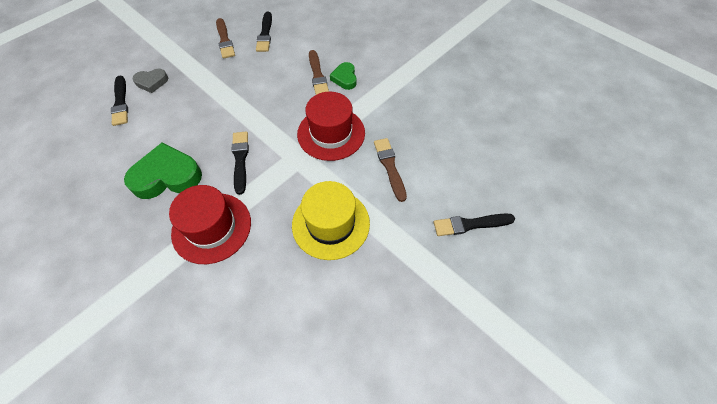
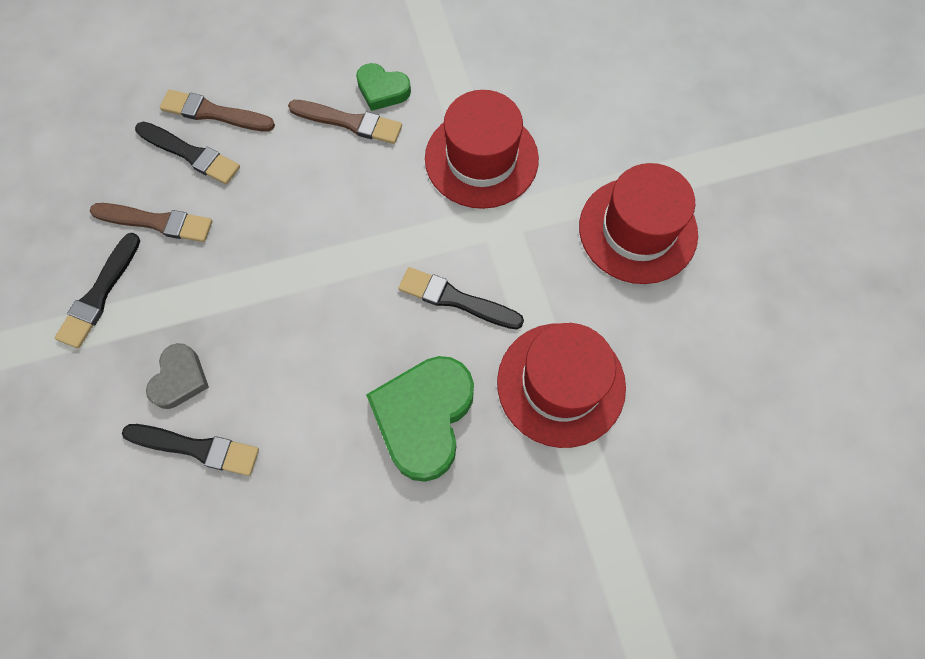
camera: 60 degrees left, 10 degrees up
yellow hat [292,181,370,260] -> red hat [579,163,698,284]
brown brush [374,138,407,202] -> brown brush moved to [160,90,275,132]
black brush [433,213,515,236] -> black brush moved to [55,233,140,348]

